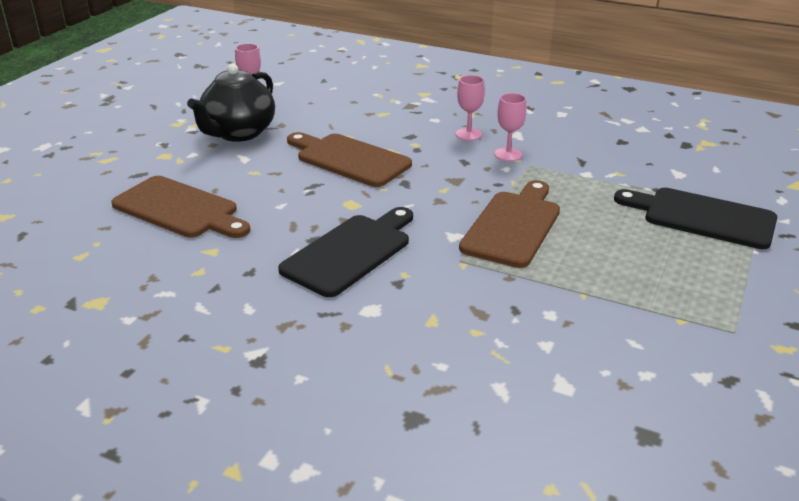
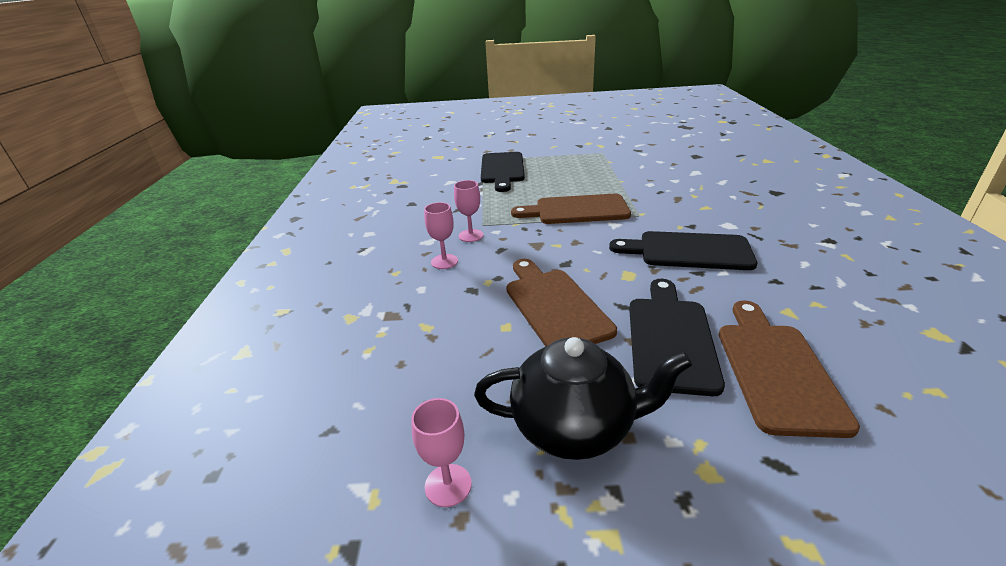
camera: 115 degrees left, 0 degrees up
brown cutting board [287,132,412,187] -> brown cutting board turned 150 degrees clockwise [506,259,617,347]
none -> black cutting board [629,279,725,396]

